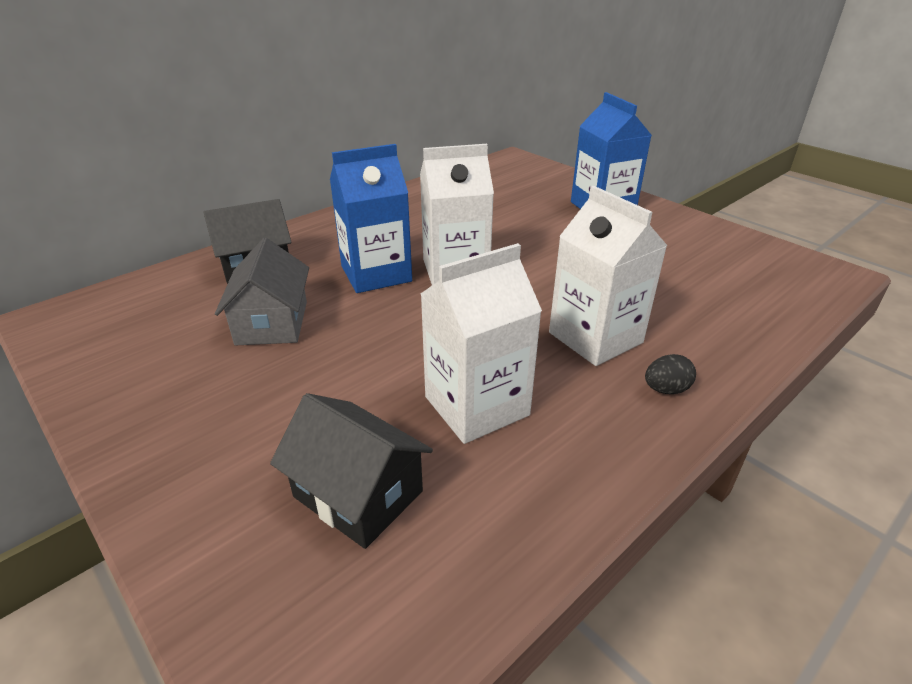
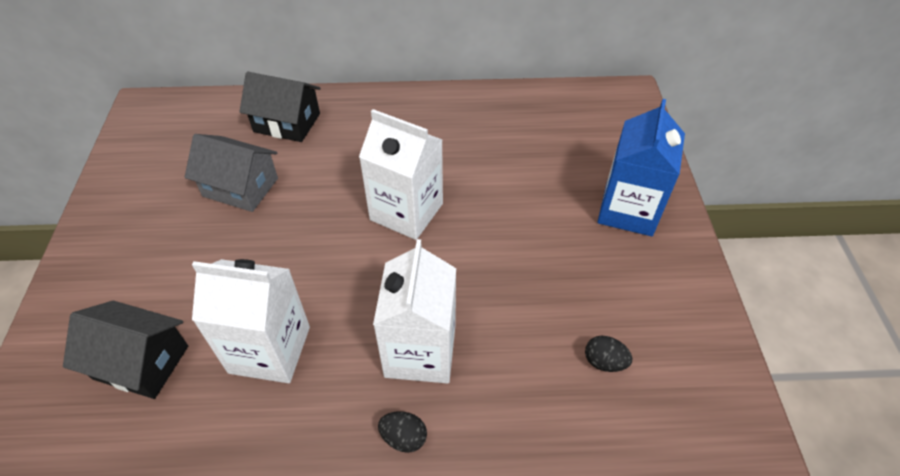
camera: 40 degrees right, 15 degrees up
grey house [215,238,309,346] -> grey house turned 75 degrees clockwise [185,134,278,212]
black house [270,393,433,549] -> black house turned 60 degrees counterclockwise [63,301,188,399]
blue carton [330,144,412,293] -> none
none -> black egg [585,336,632,372]

